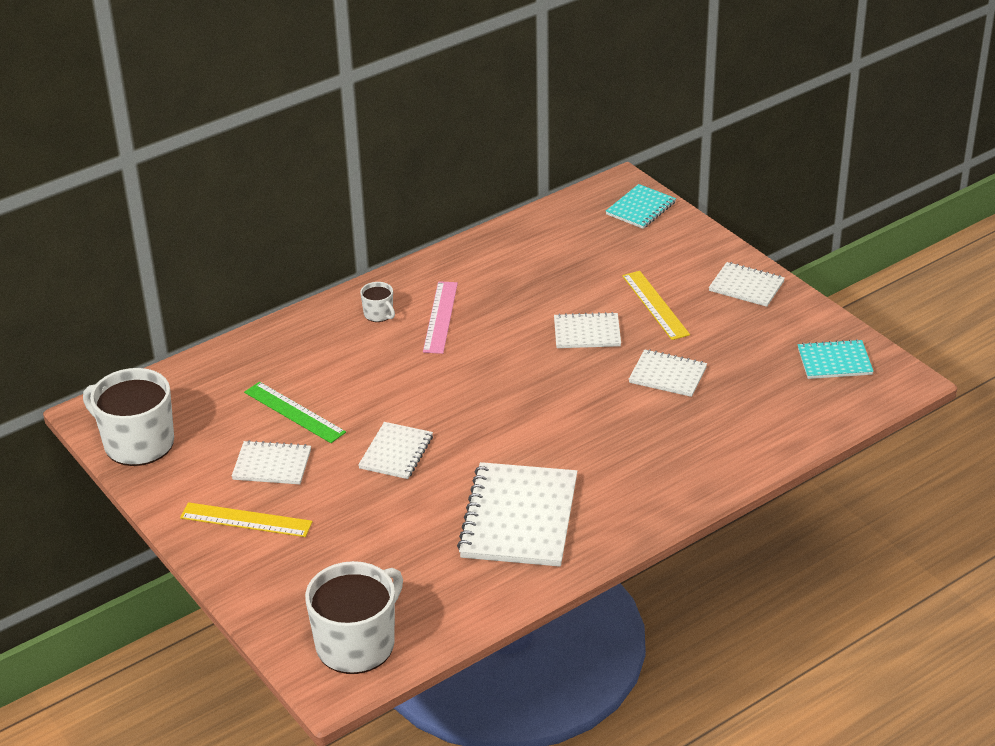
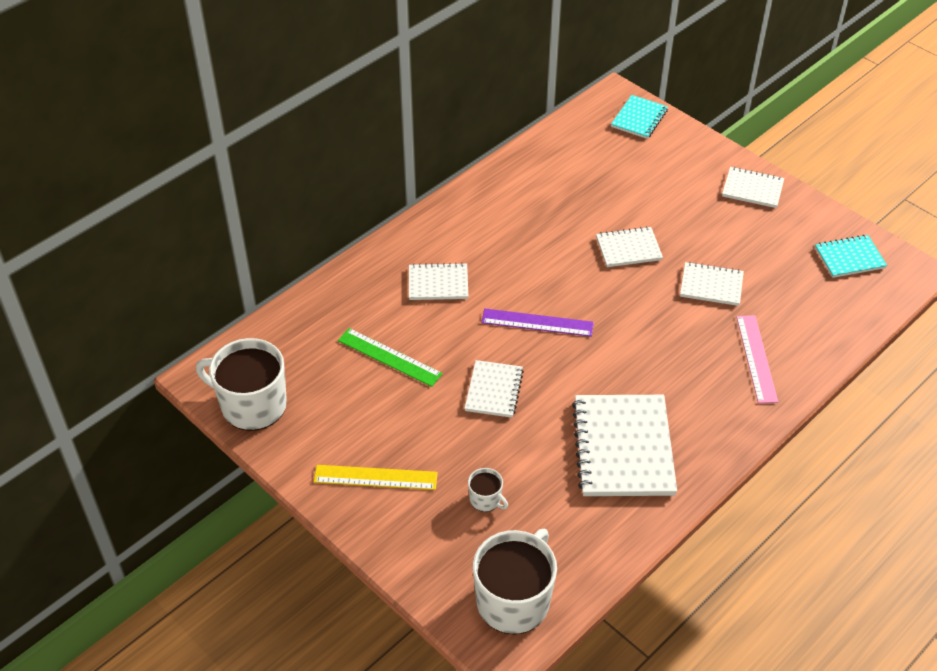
camera: 10 degrees left, 10 degrees up
white notebook [232,440,311,484] -> white notebook moved to [409,263,468,300]
white mug [360,282,395,322] -> white mug moved to [468,468,508,512]
pink ruler [423,281,458,354] -> pink ruler moved to [736,315,778,403]
yellow ruler [622,271,690,340] -> none
none -> purple ruler [481,309,594,337]

